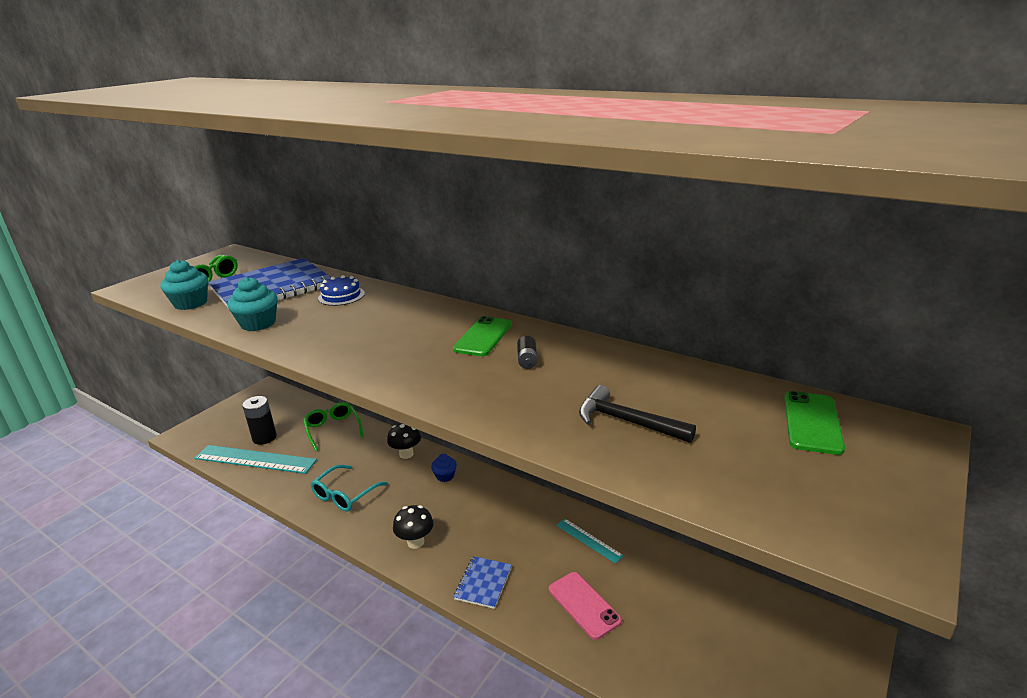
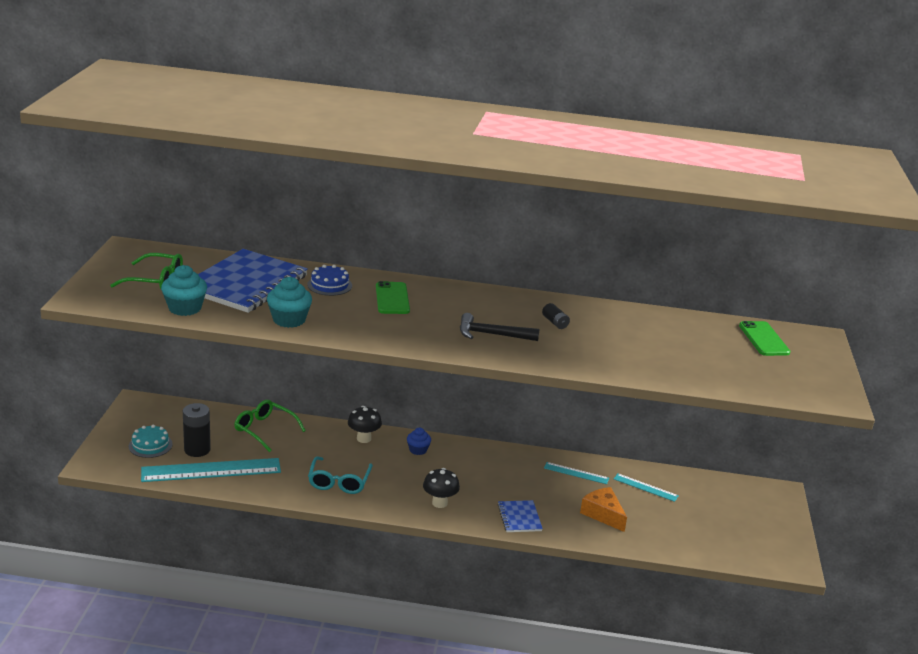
camera: 30 degrees left, 0 degrees up
green phone [453,316,512,356] -> green phone moved to [376,281,410,314]
pink phone [549,572,622,640] -> orange cheese [580,487,627,532]
black hammer [579,385,696,443] -> black hammer moved to [460,313,540,341]
none -> turquoise cake [129,425,173,458]
none -> turquoise ruler [614,473,679,502]

